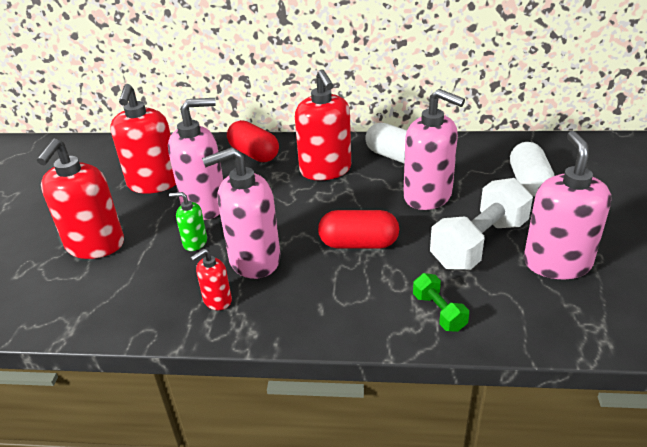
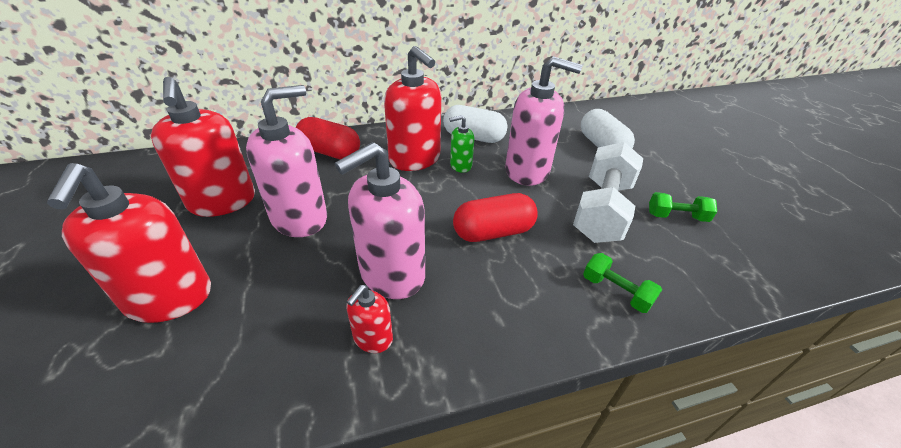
camera: 25 degrees left, 5 degrees up
green soap dispenser [169,192,207,251] -> green soap dispenser moved to [449,115,474,173]
pink soap dispenser [524,131,611,279] -> green dumbbell [649,192,717,222]

